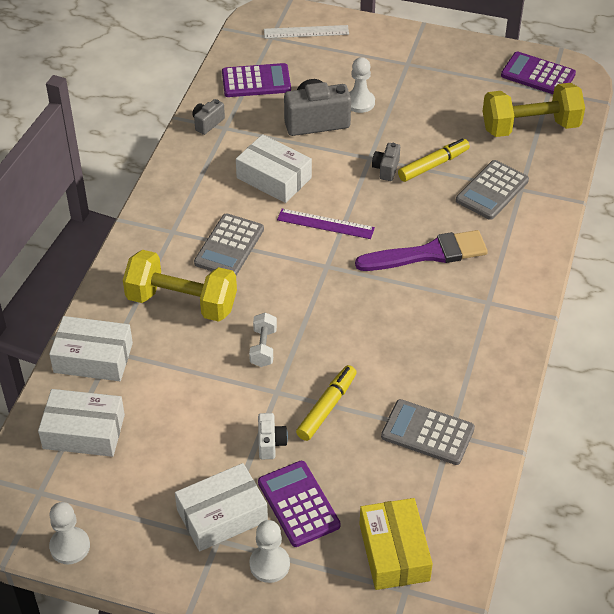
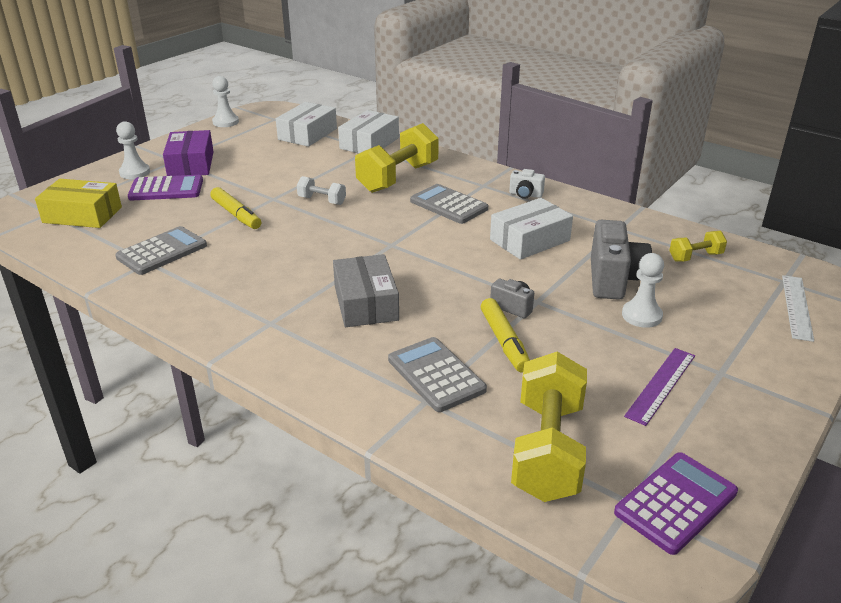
camera: 110 degrees right, 15 degrees down
white box [175,463,268,551] -> purple box [163,130,214,176]
grey camera [192,99,225,135] -> none
purple calculator [222,63,291,97] -> yellow dumbbell [669,231,727,262]
white camera [258,413,288,459] -> white camera moved to [509,169,545,199]
purple ruler [277,209,375,239] -> purple ruler moved to [624,348,695,426]
purple brush [355,230,488,271] -> grey box [333,254,399,327]

